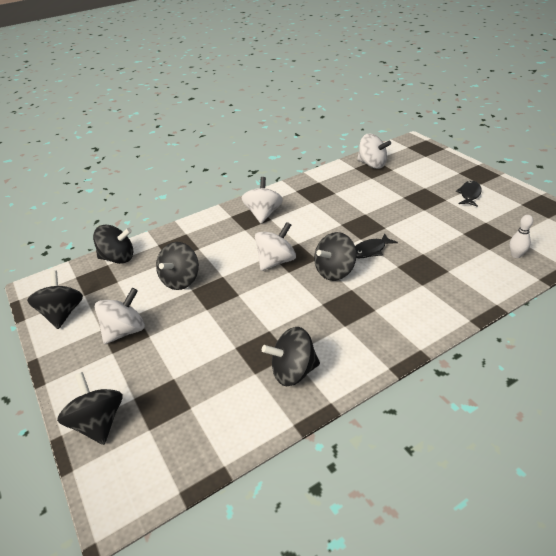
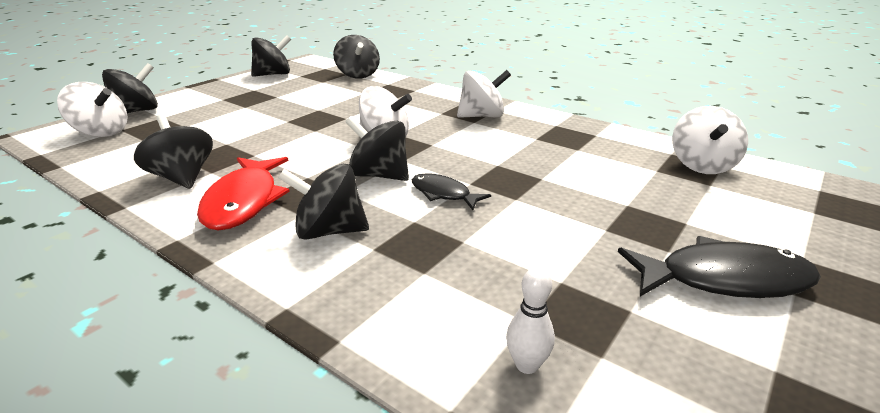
camera: 65 degrees right, 10 degrees down
white spinning top [95,288,145,344] -> white spinning top moved to [57,82,127,137]
black spinning top [156,242,199,290] -> black spinning top moved to [278,164,369,240]
black fish [456,181,482,207] -> black fish [618,236,821,298], size x1.71
none -> red fish [197,157,290,230]

